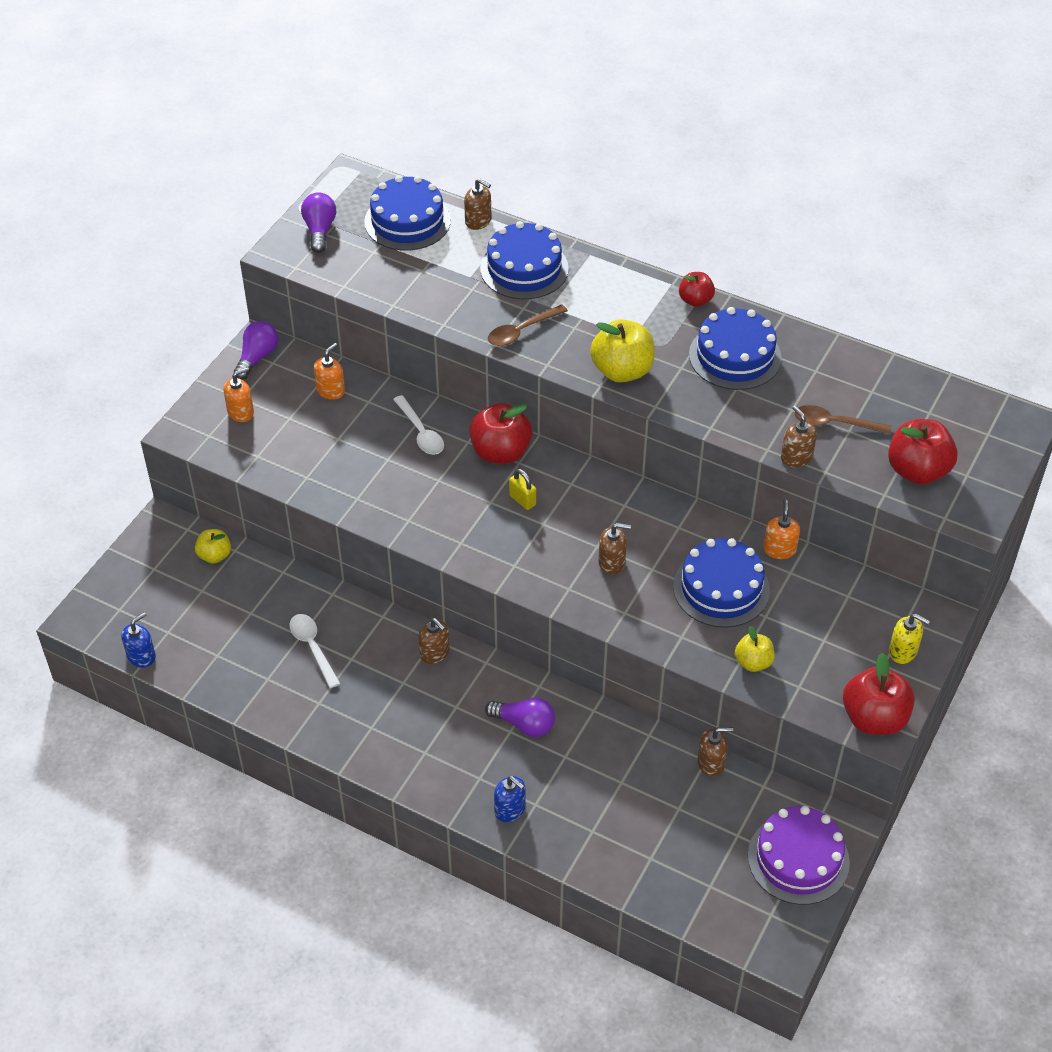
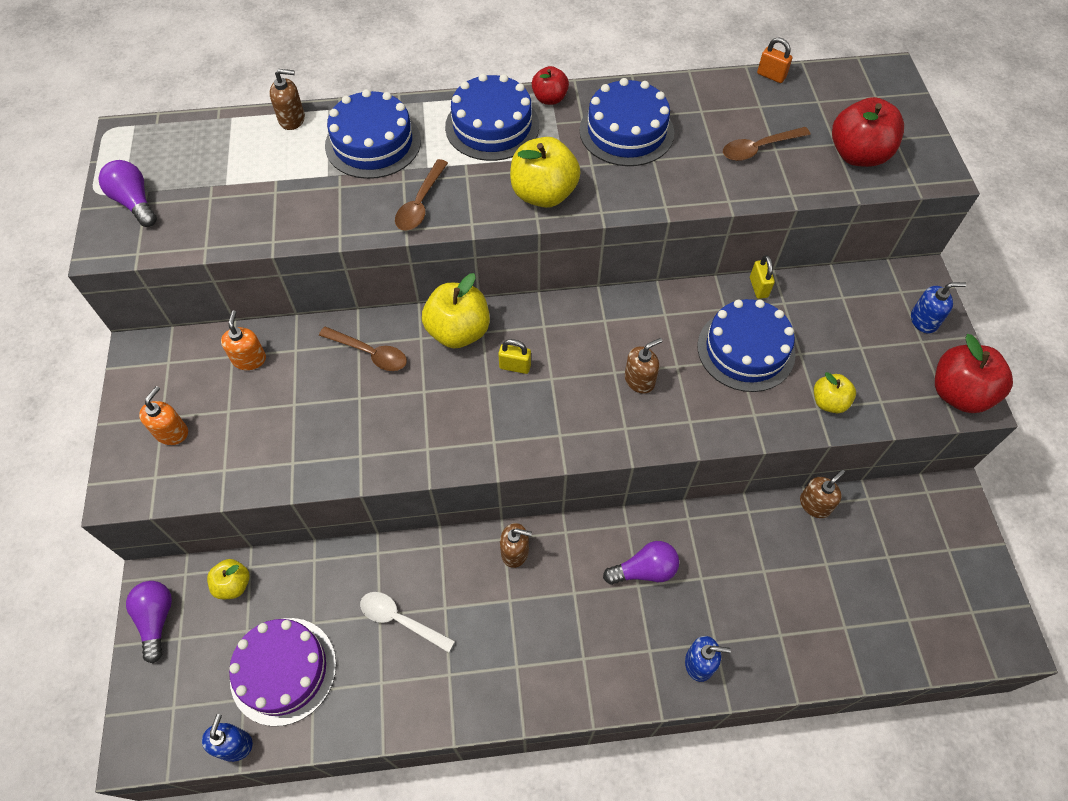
camera: 35 degrees left, 10 degrees up
purple light bulb [234,321,278,380] -> purple light bulb moved to [126,581,172,663]
blue cake [364,175,451,251] -> blue cake moved to [445,74,539,161]
white spoon [393,395,444,455] -> brown spoon [319,327,407,371]
red apple [469,403,532,464] -> yellow apple [422,273,490,348]
purple cake [748,806,850,905] -> purple cake moved to [229,618,336,726]
orange soap dispenser [763,499,800,559] -> yellow padlock [750,255,775,299]
brown soap dispenser [781,406,817,467] -> none
yellow soap dispenser [889,614,930,664] -> blue soap dispenser [911,282,966,333]
none -> orange padlock [757,37,792,83]

